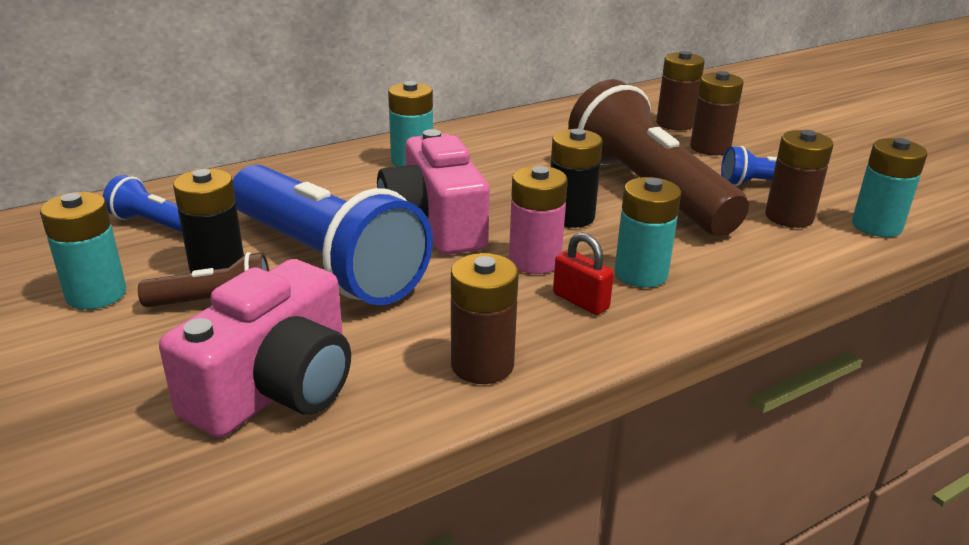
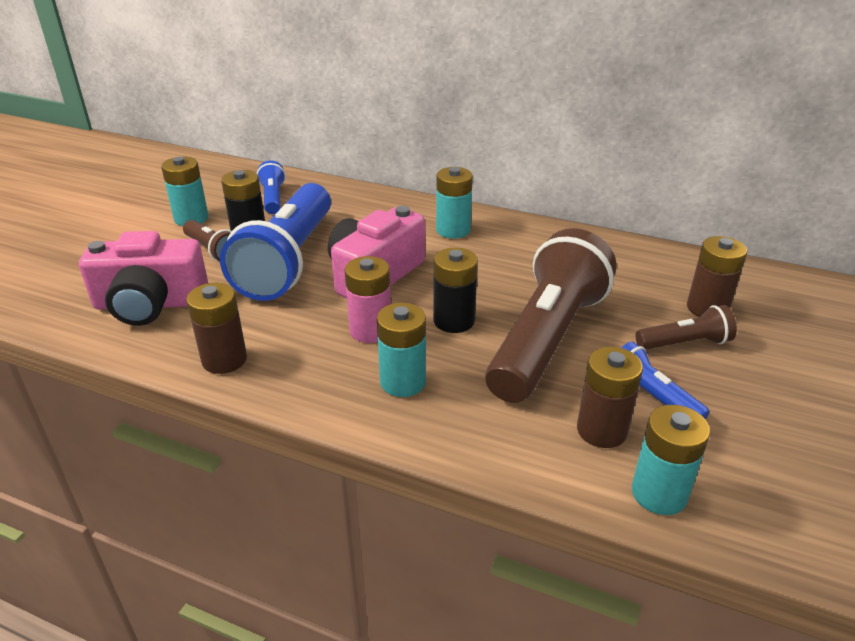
camera: 55 degrees right, 5 degrees up
red padlock [553,232,614,315] -> none
brown battery [690,71,744,156] -> brown flashlight [636,305,737,350]

